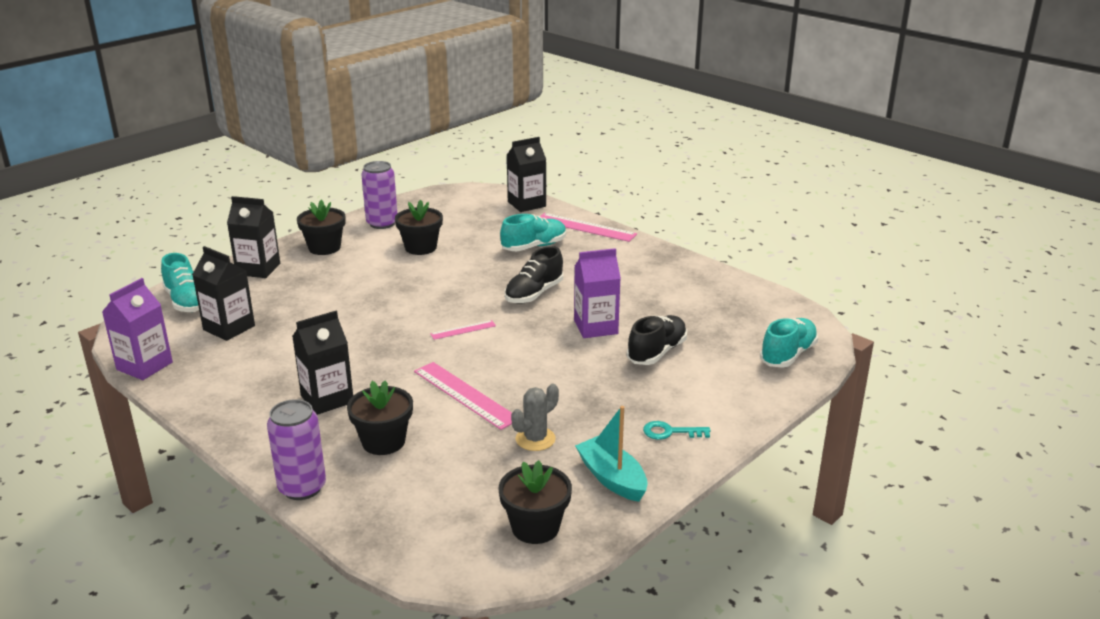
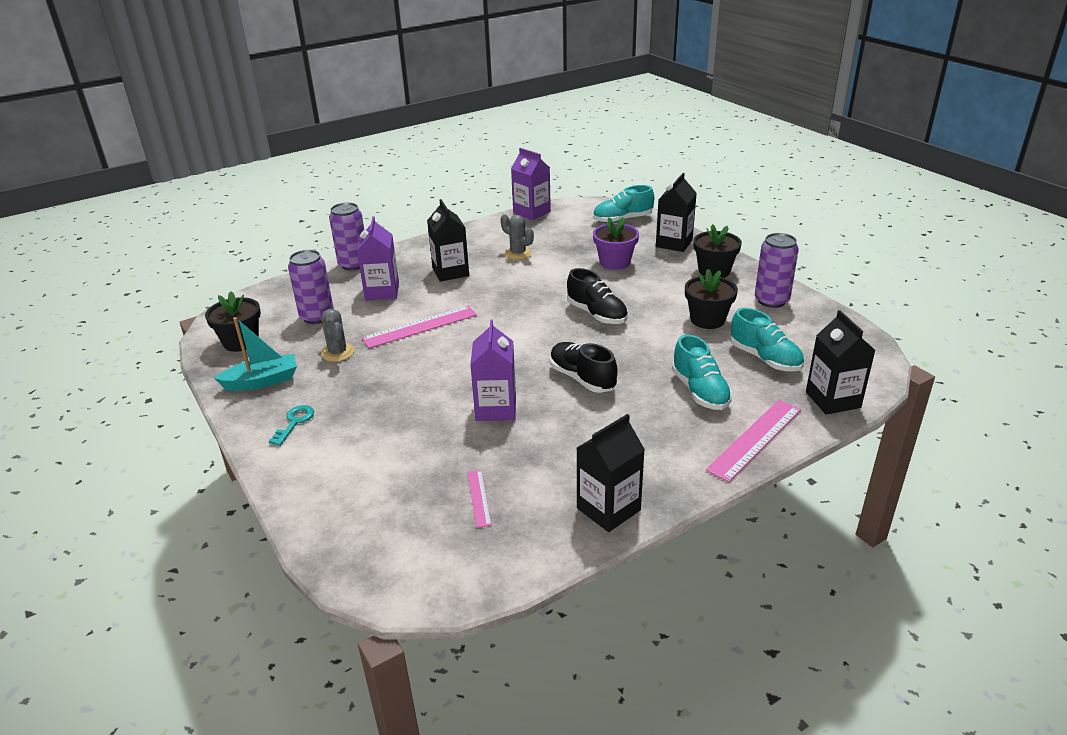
camera: 105 degrees right, 5 degrees up
black carton [192,246,255,341] -> black carton moved to [577,414,645,532]
black flower pot [347,380,413,455] -> purple carton [357,216,399,300]
pink ruler [430,320,496,340] -> pink ruler moved to [467,470,491,528]
black shoe [627,315,687,365] -> black shoe moved to [567,268,628,324]
turquoise shoe [760,318,818,368] -> turquoise shoe moved to [730,308,804,372]
none -> purple can [288,250,334,324]
none -> grey cactus [501,214,534,260]
none -> purple flower pot [593,217,639,270]

